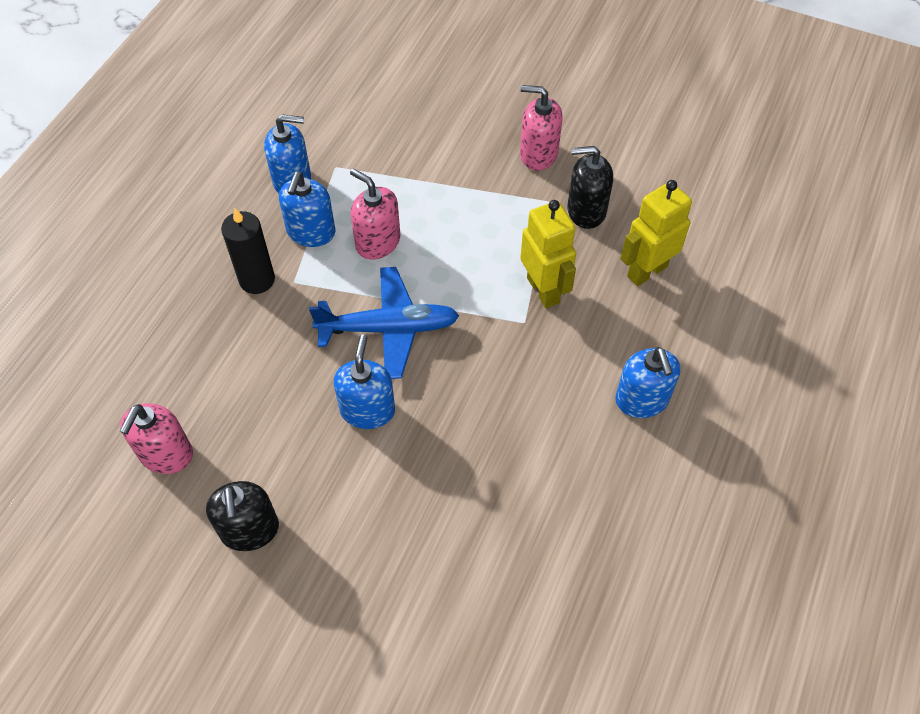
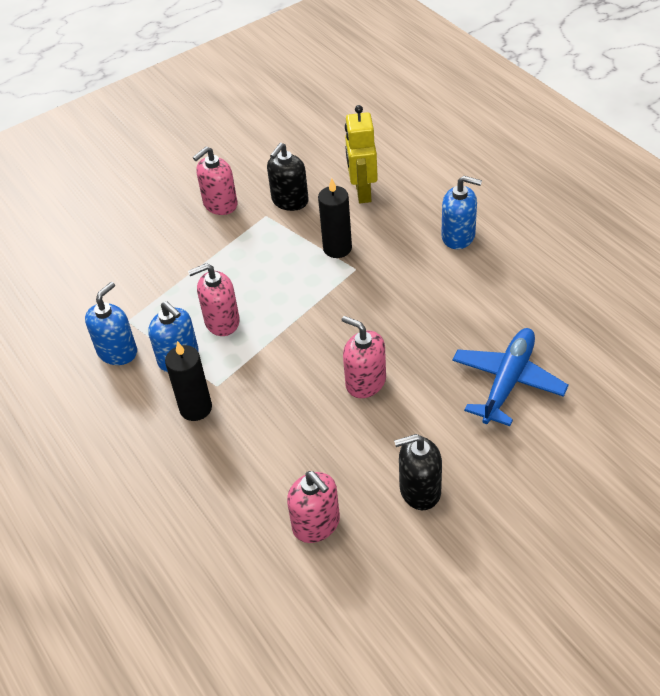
camera: 55 degrees left, 10 degrees down
black soap dispenser [206,481,279,551] -> black soap dispenser turned 150 degrees clockwise [394,434,442,510]
blue plane [309,267,459,379] -> blue plane moved to [452,328,569,426]
blue soap dispenser [334,334,395,429] -> pink soap dispenser [342,316,386,398]
yellow robot [520,200,576,308] -> black candle [318,178,352,258]

